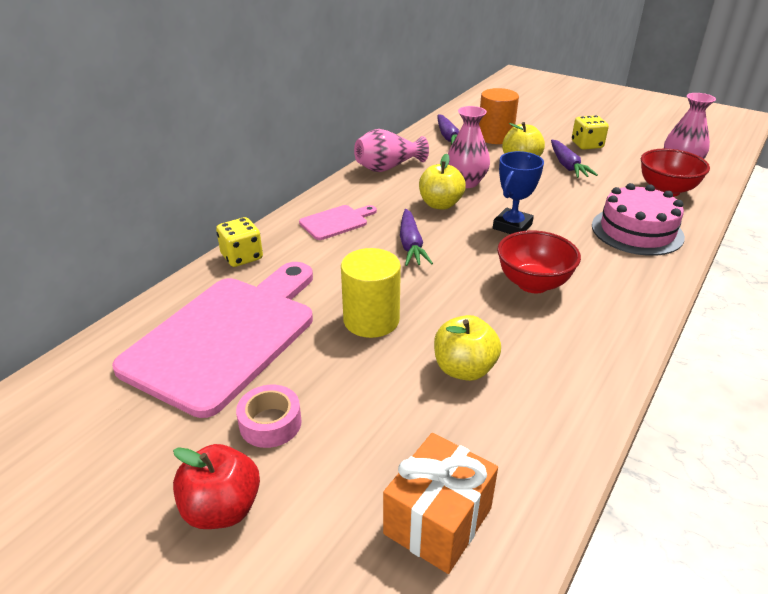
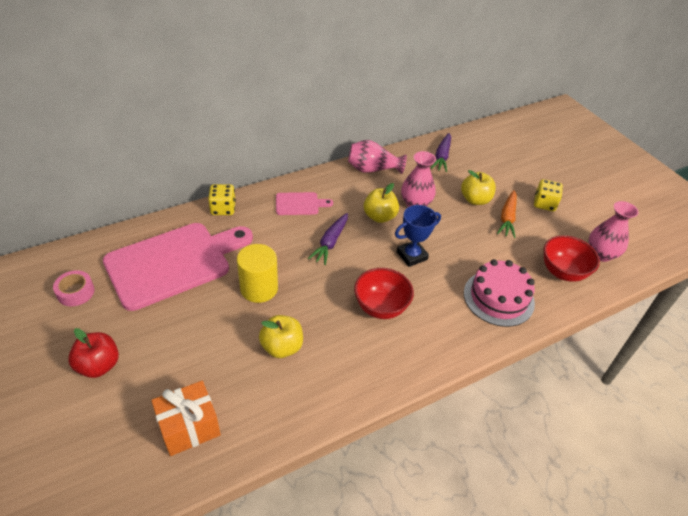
camera: 25 degrees right, 10 degrees up
pink tape [236,385,302,448] -> pink tape moved to [53,270,95,306]
orange cylinder [479,88,519,144] -> none
purple carrot [551,140,598,178] -> orange carrot [497,190,517,238]

